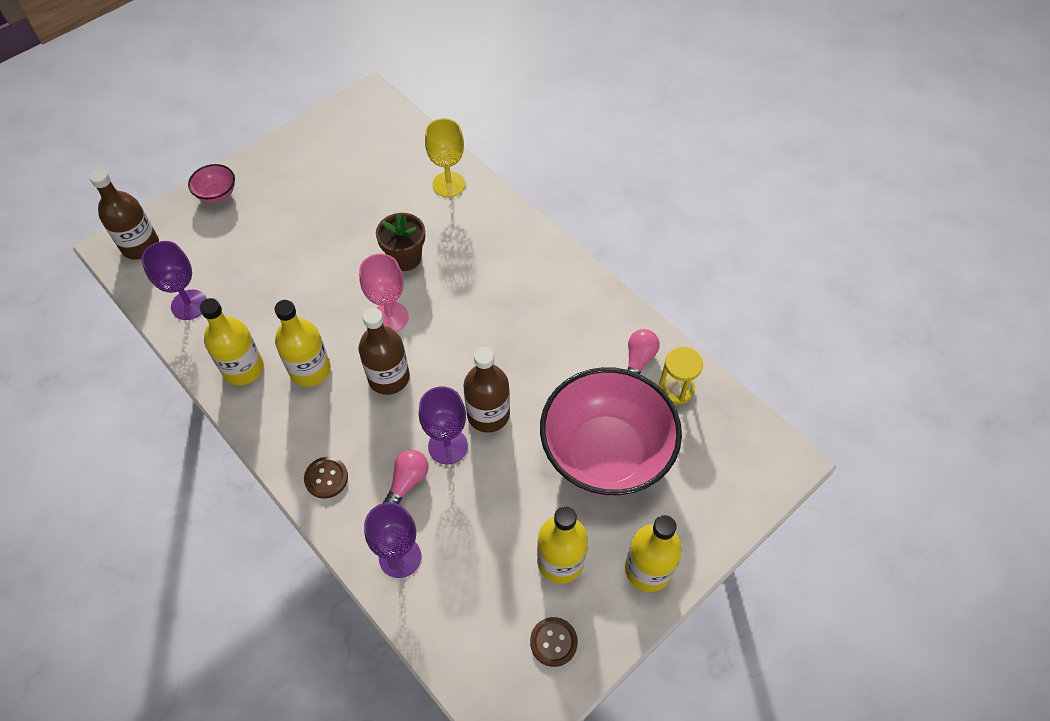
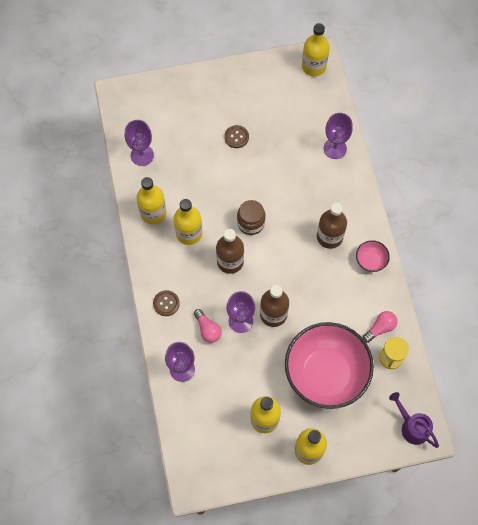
camera: 30 degrees right, 10 degrees up
brown bottle [89,169,159,260] -> brown bottle moved to [317,203,347,249]
pink bowl [188,164,235,203] -> pink bowl moved to [356,240,390,272]
pink goblet [359,254,409,332] -> brown jar [237,200,265,235]
brown flower pot [376,213,425,271] -> none
pink light bulb [383,450,429,504] -> pink light bulb turned 90 degrees clockwise [194,309,222,343]
yellow goblet [425,118,465,197] -> purple goblet [323,113,353,159]
brown button [530,617,578,667] -> brown button moved to [224,125,249,148]
none -> yellow bottle [302,23,330,76]
none -> purple watering can [389,392,439,448]

